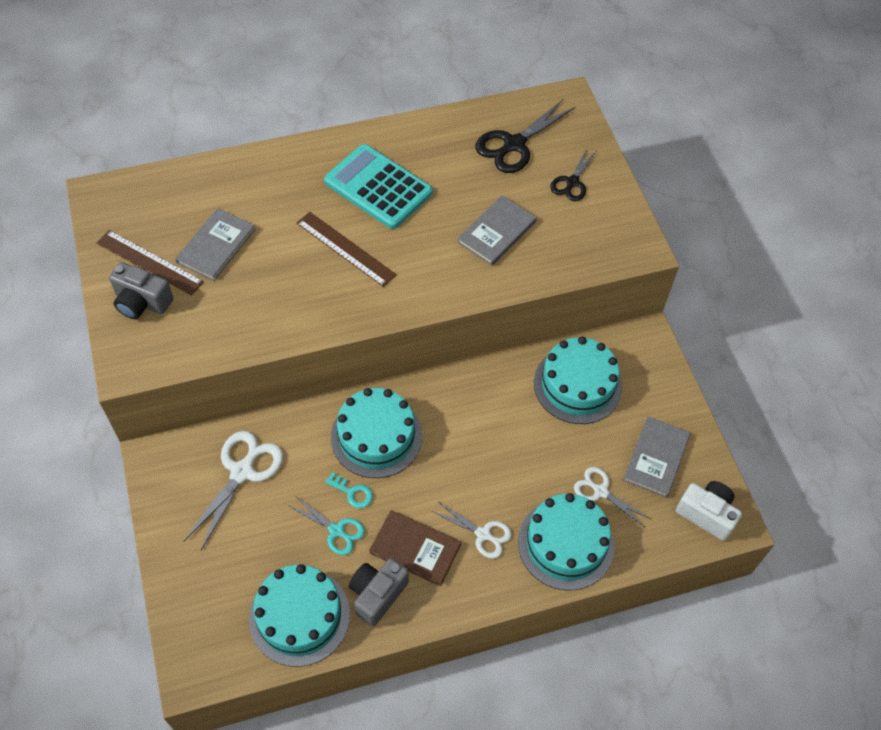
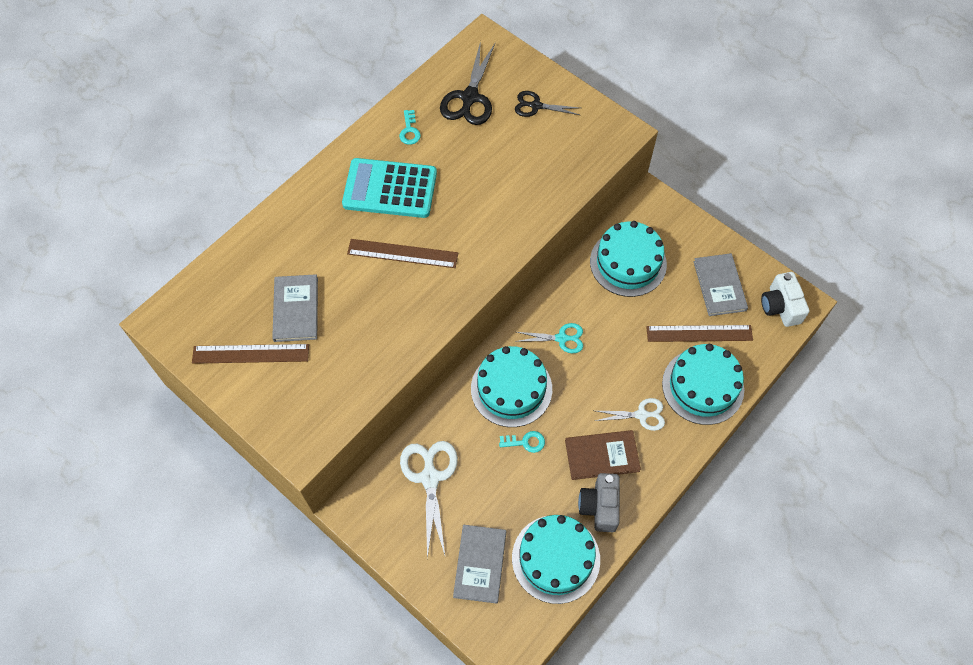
camera: 30 degrees left, 5 degrees up
grey camera [109,262,173,319] -> none
turquoise scissors [288,496,365,555] -> turquoise scissors moved to [515,323,583,353]
grey book [457,195,537,266] -> grey book moved to [453,525,506,604]
black scissors [550,146,598,201] -> black scissors turned 105 degrees clockwise [515,91,580,117]
white scissors [574,467,651,527] -> brown ruler [646,325,753,342]
white camera [676,481,742,541] -> white camera turned 105 degrees counterclockwise [761,272,810,327]
none -> turquoise key [399,110,421,145]

